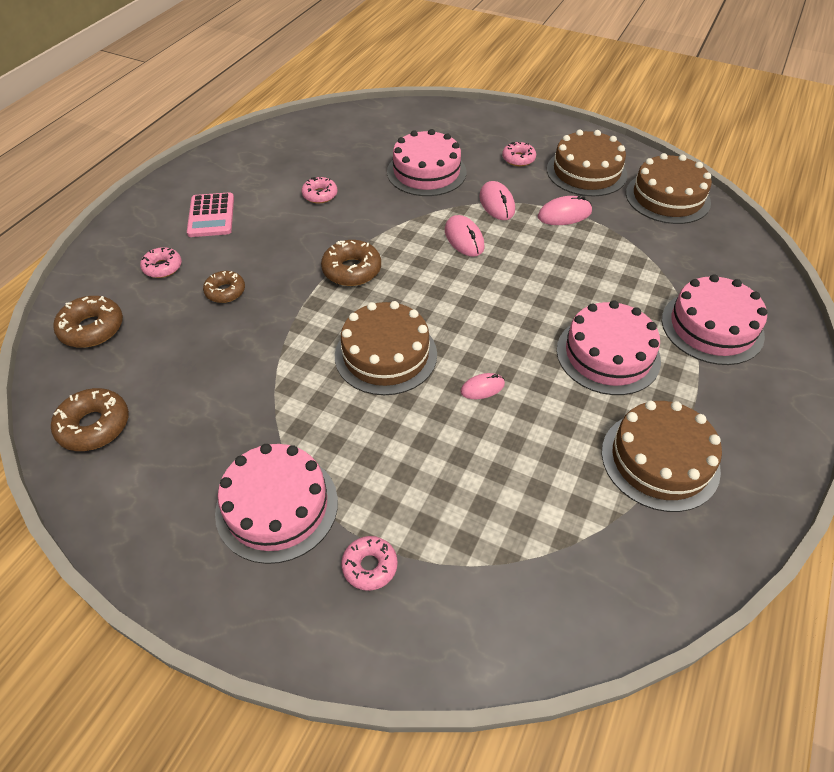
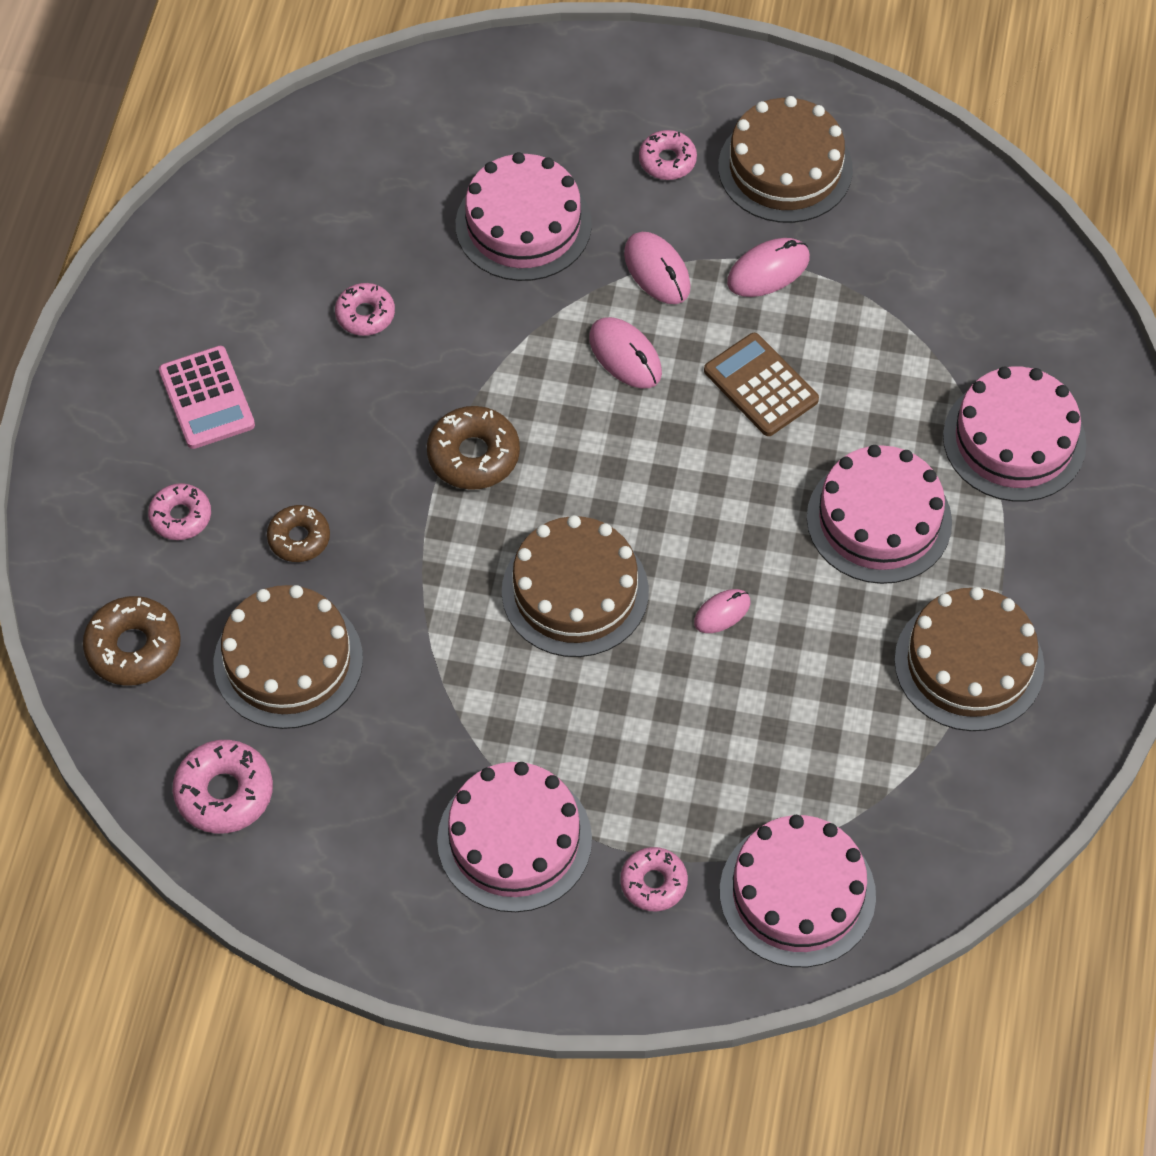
camera: 15 degrees left, 10 degrees up
brown donut [51,388,129,451] -> pink donut [173,740,273,834]
brown cake [626,153,712,224] -> brown cake moved to [214,585,363,729]
none -> brown calculator [704,333,819,436]
none -> pink cake [720,815,876,967]

